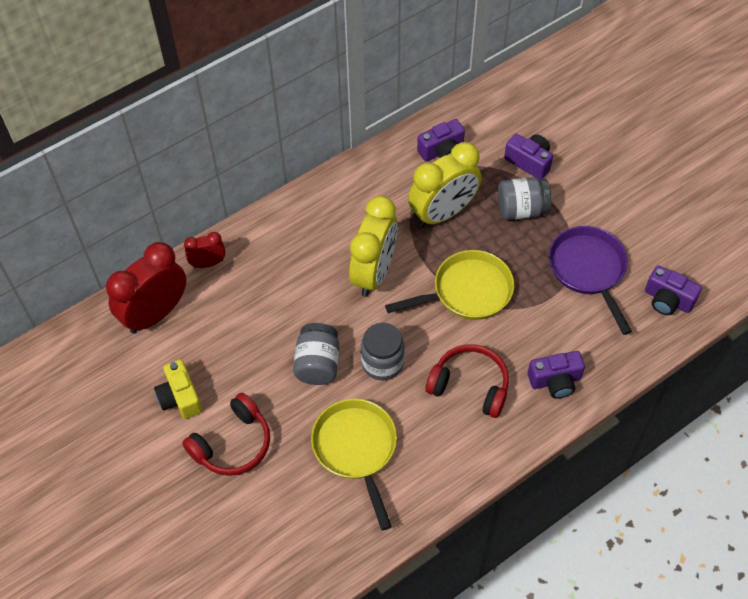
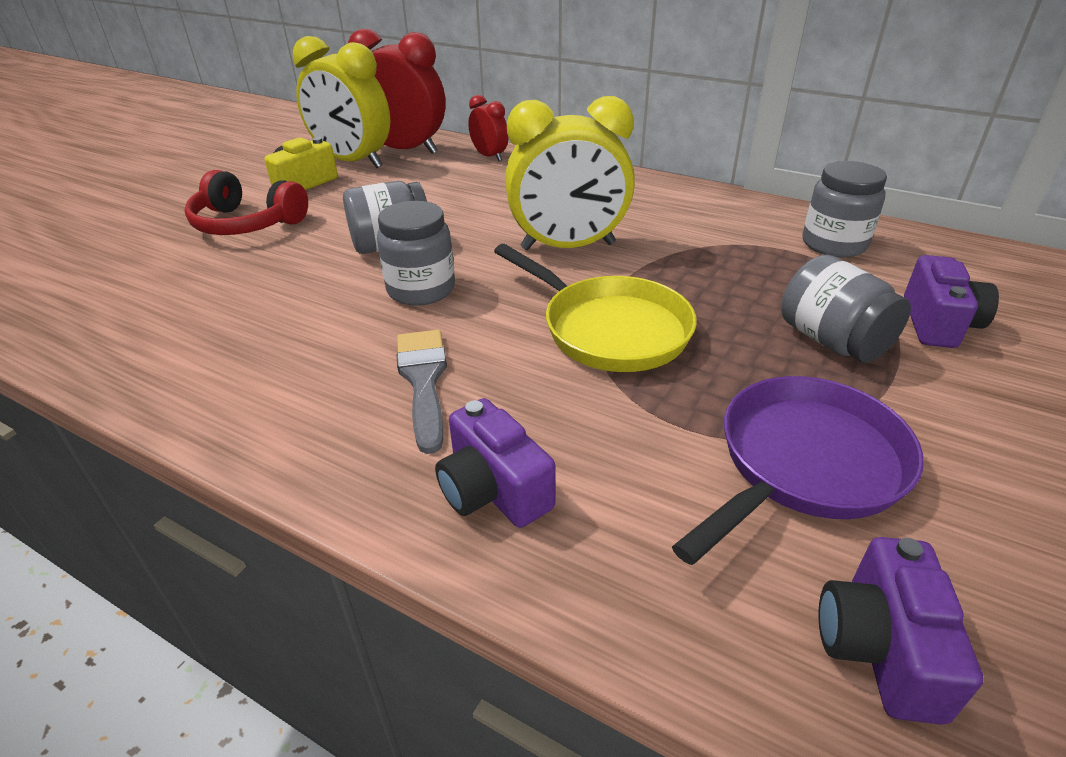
camera: 65 degrees right, 20 degrees down
yellow pan [311,399,397,531] -> none
yellow clock [408,142,482,228] -> yellow clock moved to [293,36,390,168]
purple camera [417,119,465,161] -> grey jar [802,161,887,258]
red headphones [426,344,509,418] -> grey brush [397,330,447,454]

